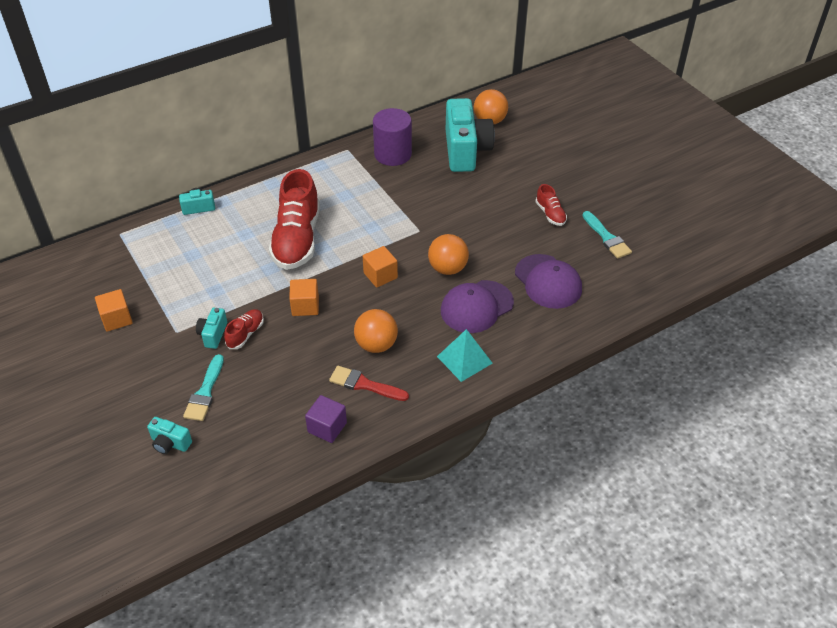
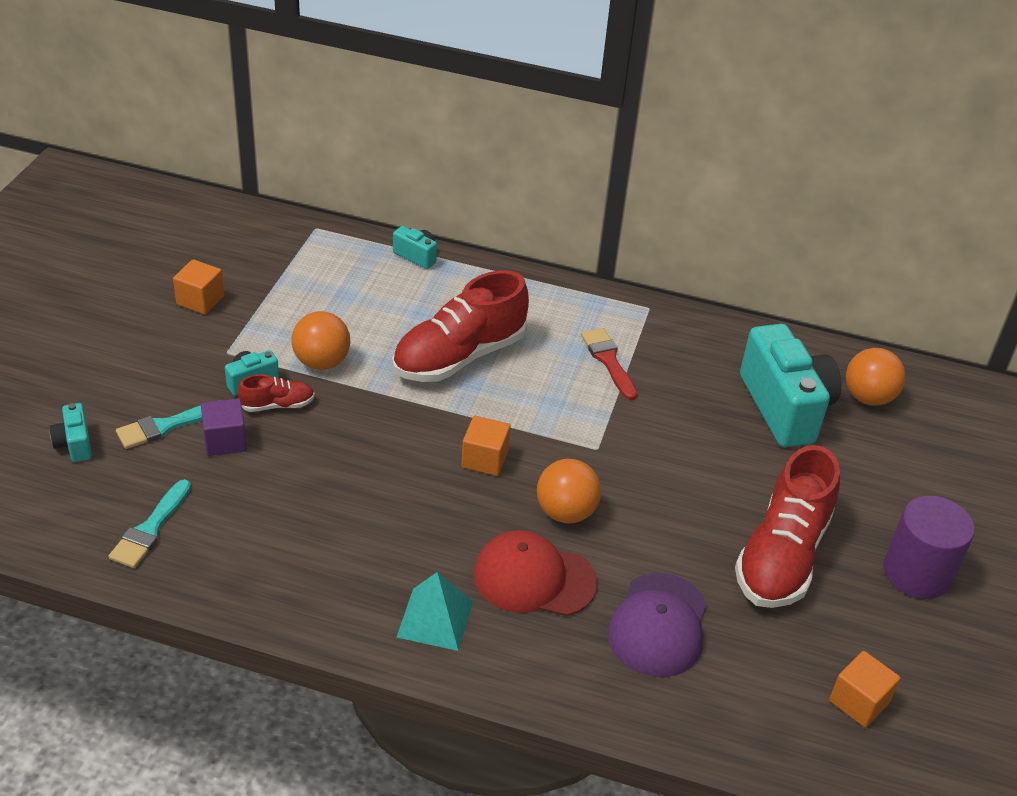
camera: 45 degrees right, 5 degrees down
orange cube [289,279,319,316] -> orange cube moved to [829,651,901,728]
purple cube [305,395,347,443] -> purple cube moved to [201,398,247,456]
red brush [329,366,409,401] -> red brush moved to [581,328,637,400]
orange ball [354,309,398,353] -> orange ball moved to [292,311,350,370]
purple cylinder [373,108,412,166] -> purple cylinder moved to [884,496,975,599]
purple cap [441,280,514,333] -> red cap [473,530,597,616]
turquoise camera [446,98,495,172] -> turquoise camera turned 60 degrees counterclockwise [740,324,842,447]
red shoe [536,184,567,226] -> red shoe [735,445,840,608], size x2.20
turquoise brush [583,211,632,259] -> turquoise brush moved to [108,479,191,568]

